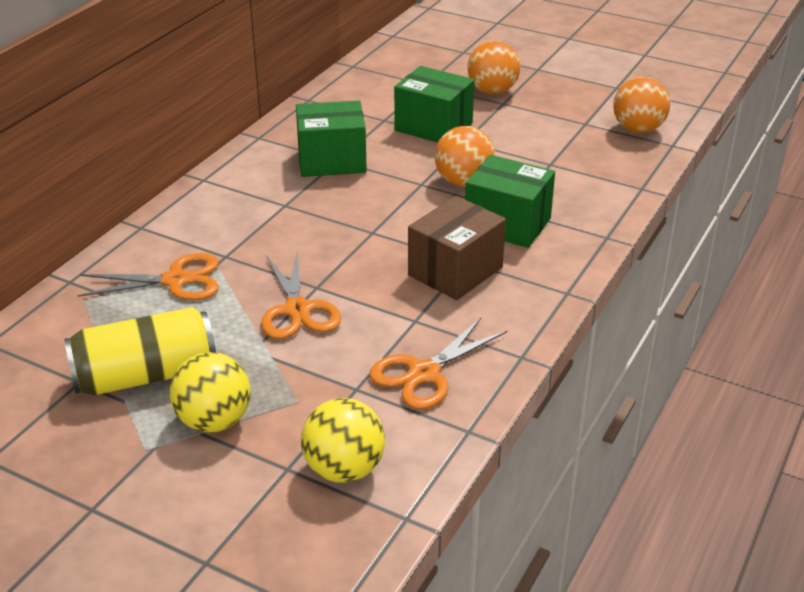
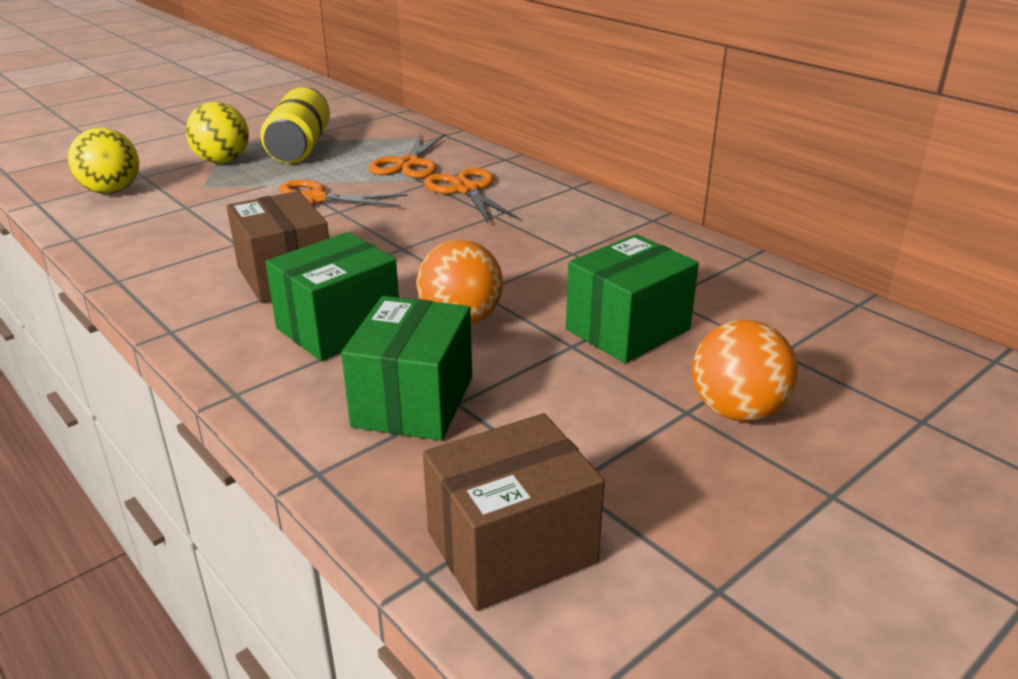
camera: 110 degrees right, 5 degrees down
green box [296,101,367,177] -> green box moved to [341,296,472,441]
orange scissors [369,318,507,409] -> orange scissors moved to [424,168,519,224]
orange ball [613,77,670,133] -> brown box [423,413,605,611]

